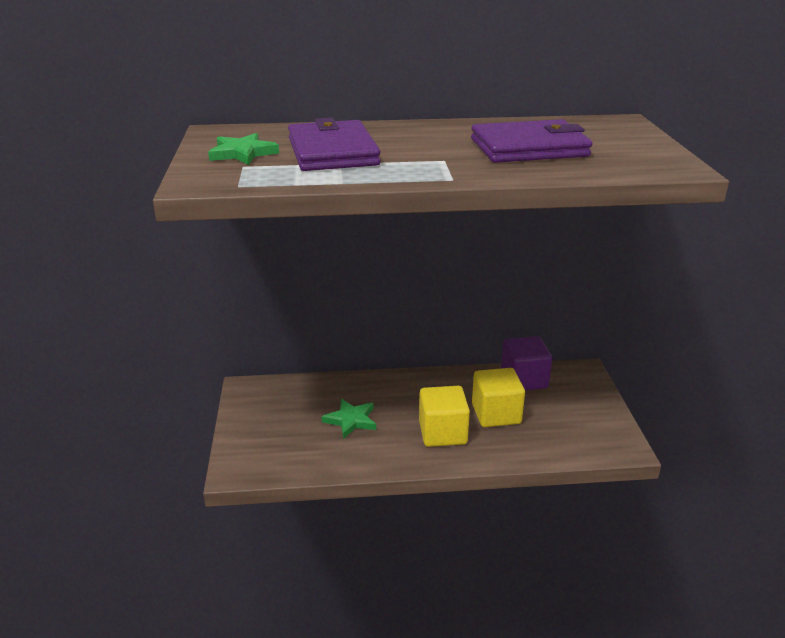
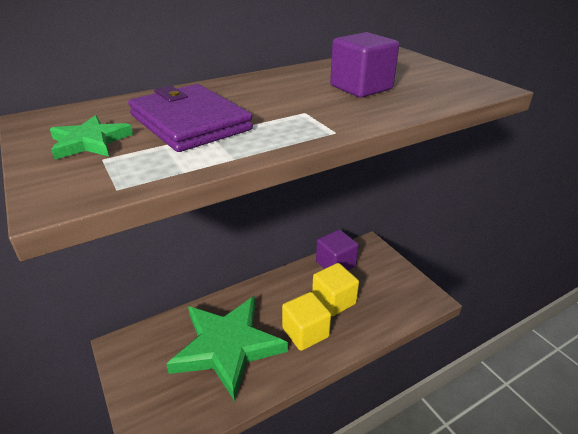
camera: 25 degrees left, 5 degrees up
green star [322,399,376,439] -> green star [166,296,288,401], size x2.37
purple wallet [471,119,593,163] -> purple cube [330,32,399,98]

